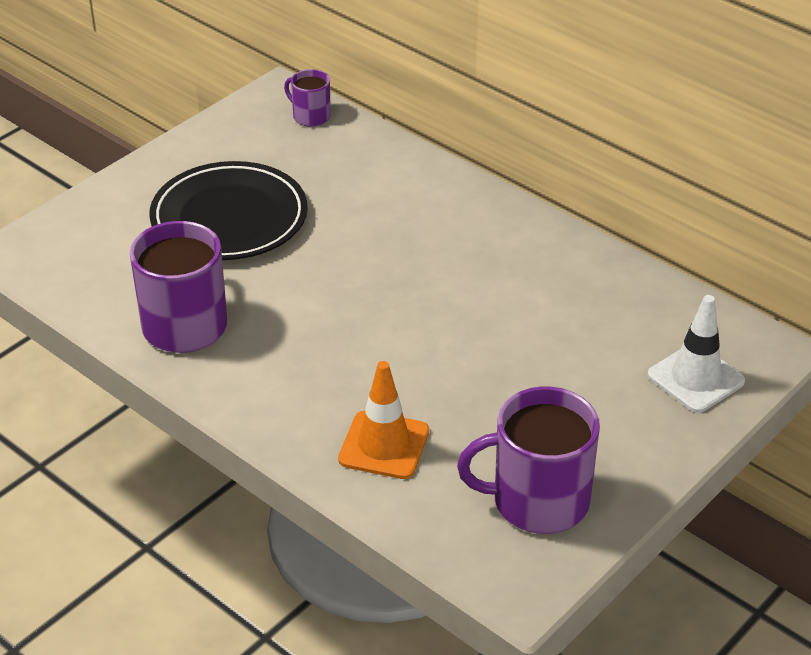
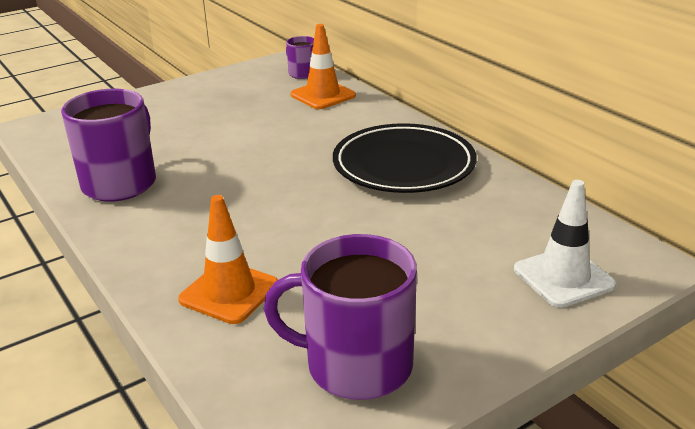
camera: 15 degrees right, 10 degrees down
black plate [149,161,308,260] -> black plate moved to [333,123,477,193]
none -> orange traffic cone [290,24,356,109]

